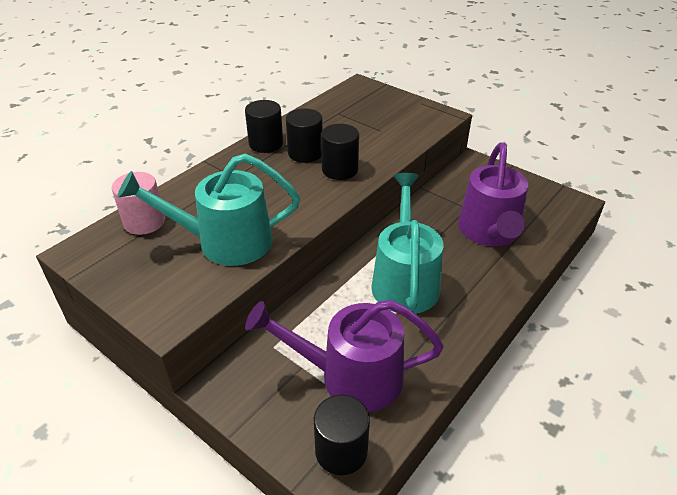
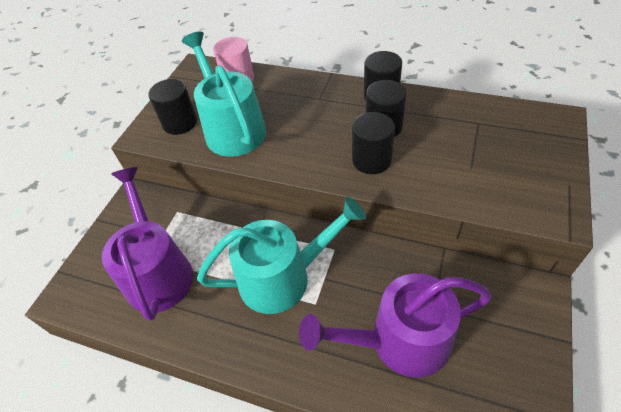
camera: 75 degrees right, 10 degrees up
black cylinder [314,395,370,475] -> black cylinder moved to [148,79,197,135]

